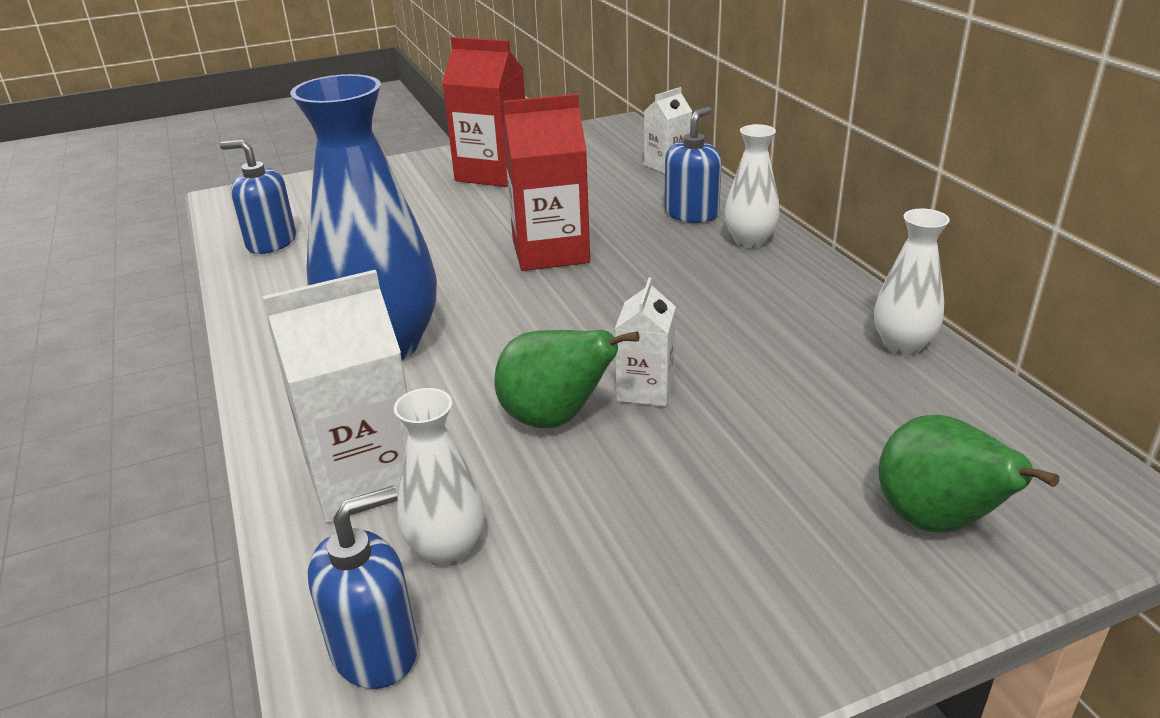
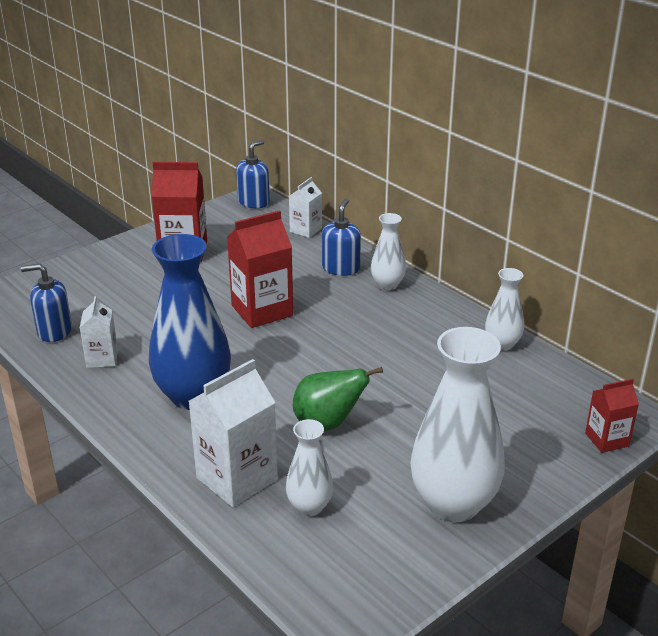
camera: 20 degrees left, 0 degrees up
blue soap dispenser [308,486,418,689] -> blue soap dispenser moved to [236,140,270,208]
white carton [615,277,676,407] -> white carton moved to [80,296,118,368]
green pear [879,415,1060,532] -> none
none -> white vase [410,327,505,522]
none -> red carton [585,379,639,453]

